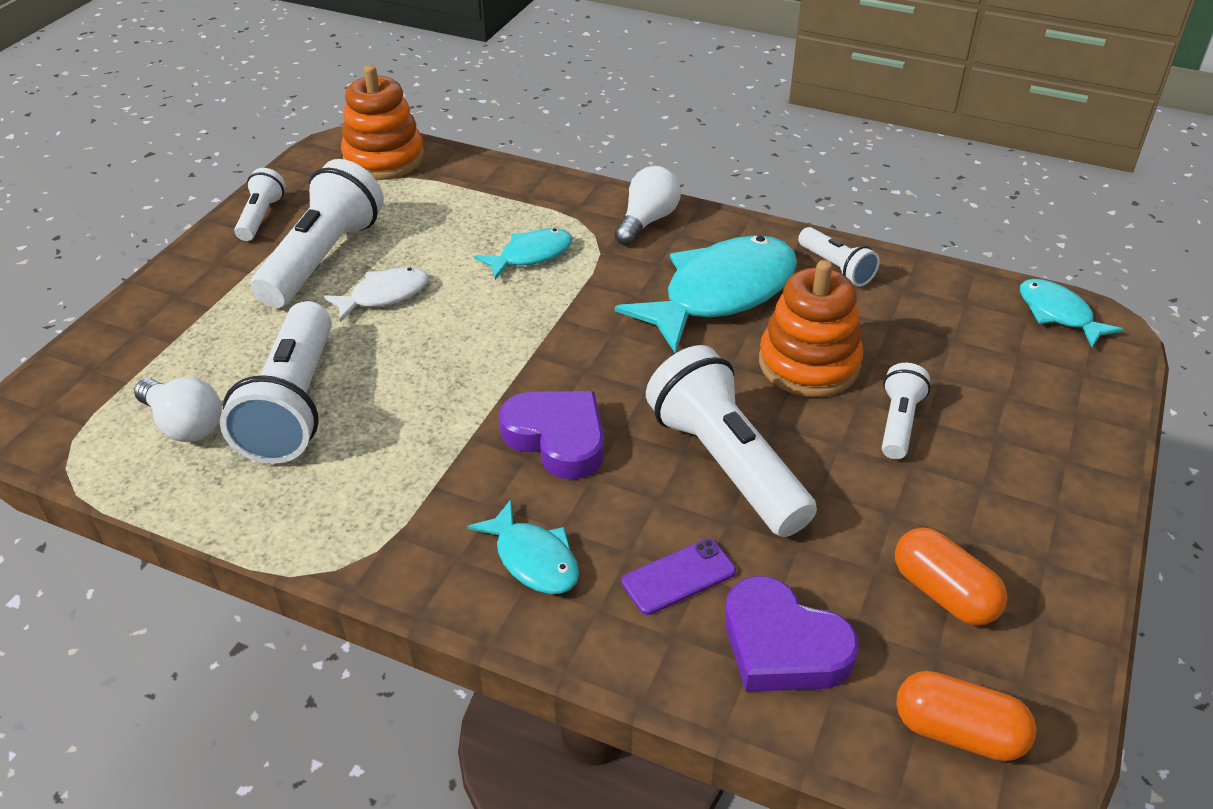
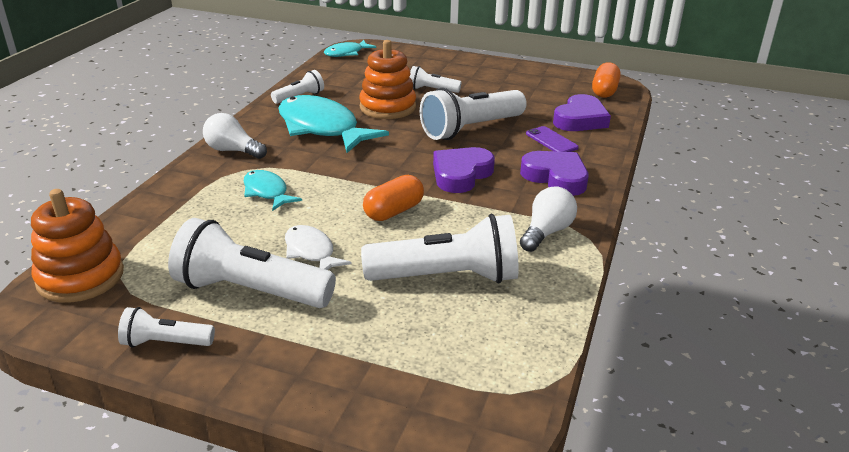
camera: 95 degrees left, 10 degrees down
white light bulb [134,377,222,442] -> white light bulb moved to [520,187,577,252]
turquoise fish [467,499,579,594] -> purple heart [520,151,589,196]
orange capsule [895,527,1007,625] -> orange capsule moved to [363,175,424,221]

